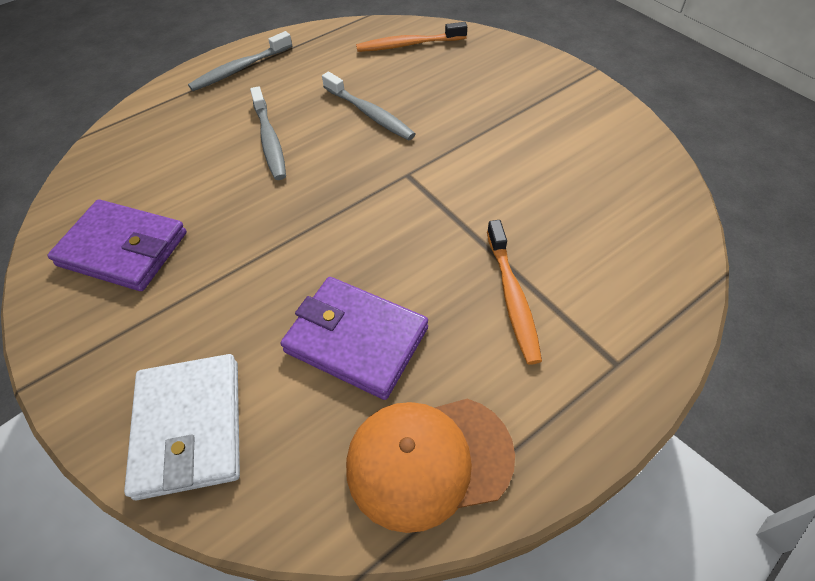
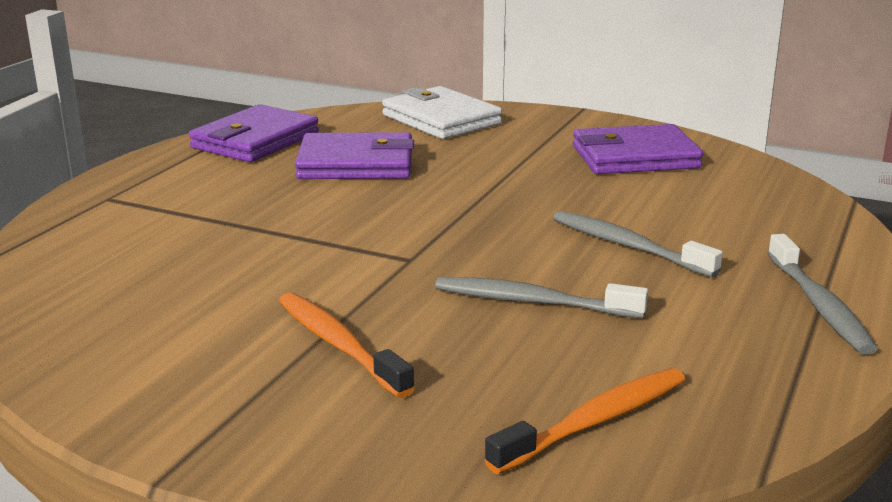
camera: 150 degrees right, 30 degrees down
grey toothbrush [188,31,293,91] -> grey toothbrush turned 150 degrees clockwise [768,234,878,355]
orange cap [346,399,515,533] -> purple wallet [189,104,319,162]
orange toothbrush [487,220,542,365] -> orange toothbrush moved to [279,293,415,398]

